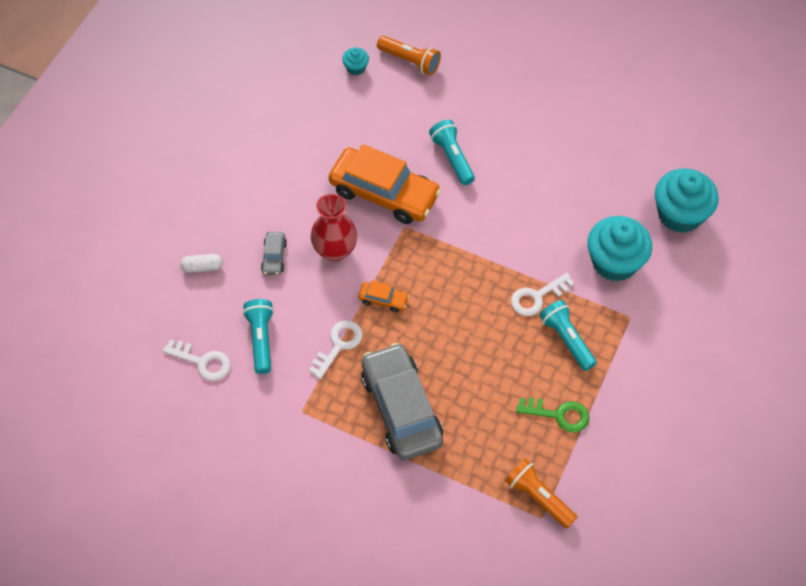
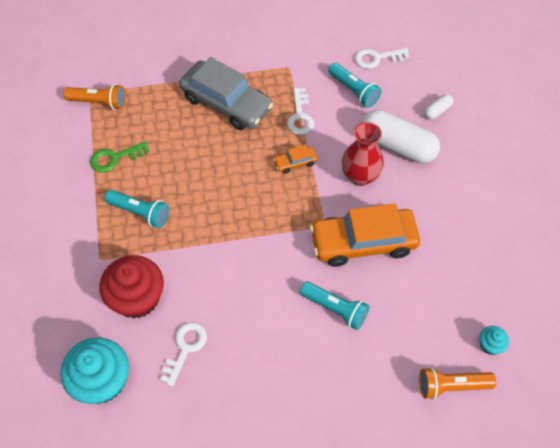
camera: 145 degrees right, 0 degrees up
grey car [261,232,287,275] -> white capsule [361,110,440,163]
white key [511,273,575,316] -> white key moved to [160,322,207,387]
turquoise cupcake [587,216,652,282] -> red cupcake [99,255,164,319]

